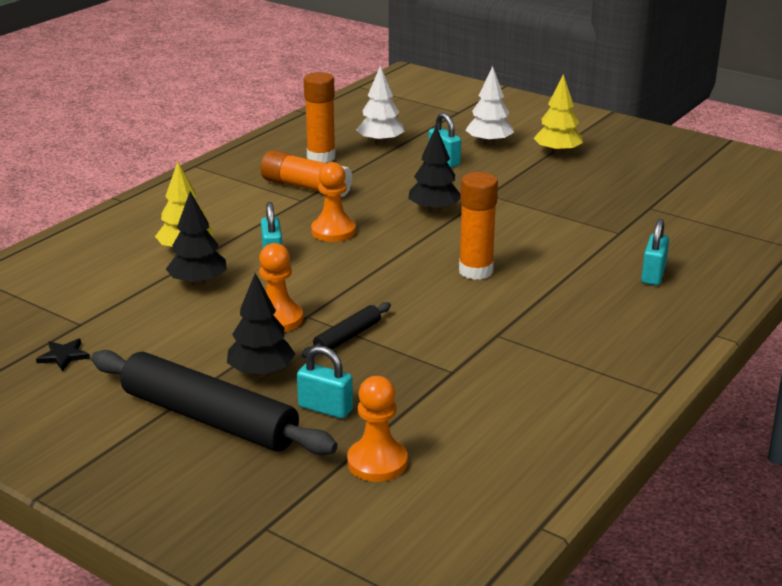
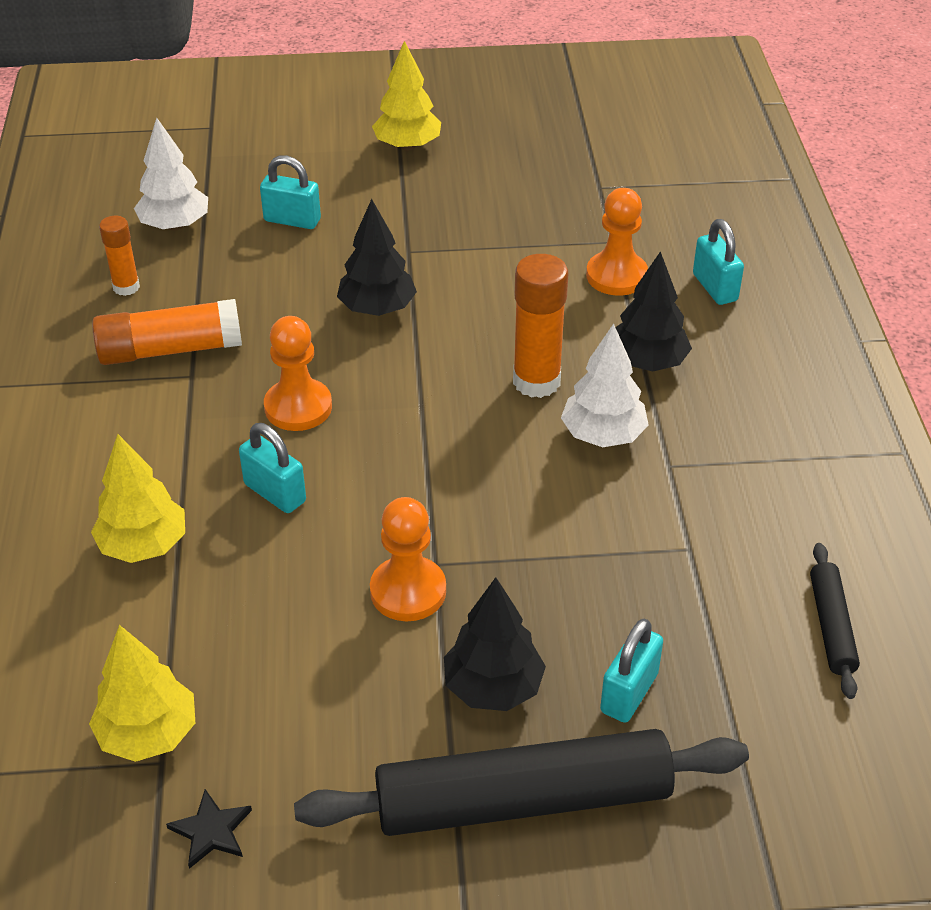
camera: 40 degrees left, 15 degrees up
black tree [166,191,227,286] -> black tree moved to [615,251,692,372]
turquoise padlock [297,346,353,419] -> turquoise padlock turned 45 degrees counterclockwise [600,618,663,723]
black rolling pin [301,302,391,358] -> black rolling pin moved to [810,543,860,699]
orange glue stick [304,72,336,163] -> orange glue stick [99,216,140,296], size x0.59
orange pawn [347,376,408,482] -> orange pawn moved to [586,188,648,295]
white tree [466,66,514,146] -> white tree moved to [561,324,649,447]
none -> yellow tree [89,625,195,762]

